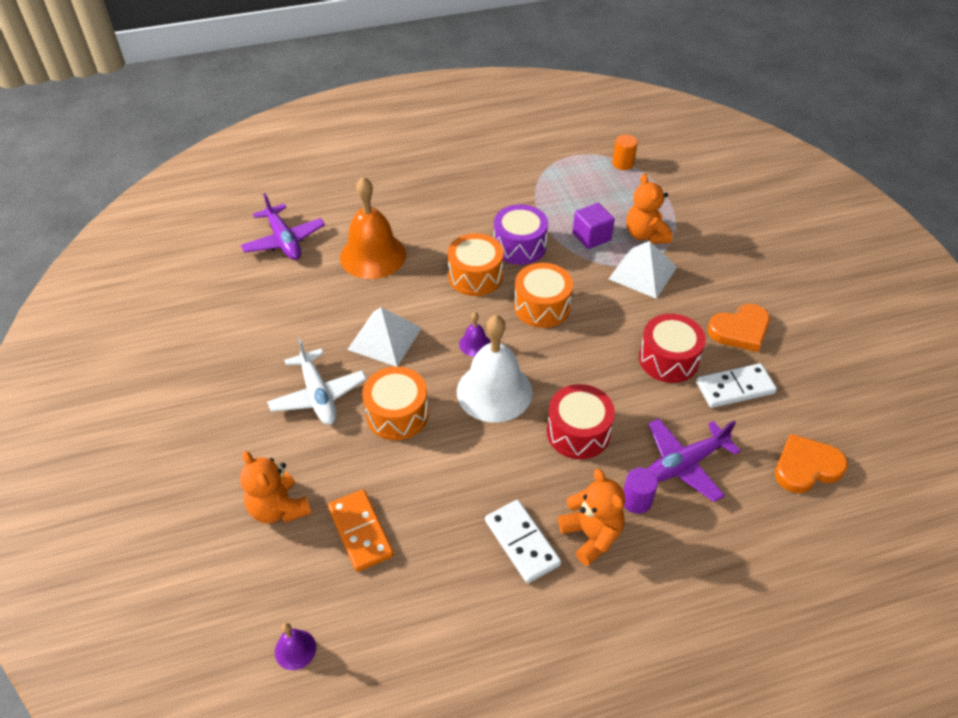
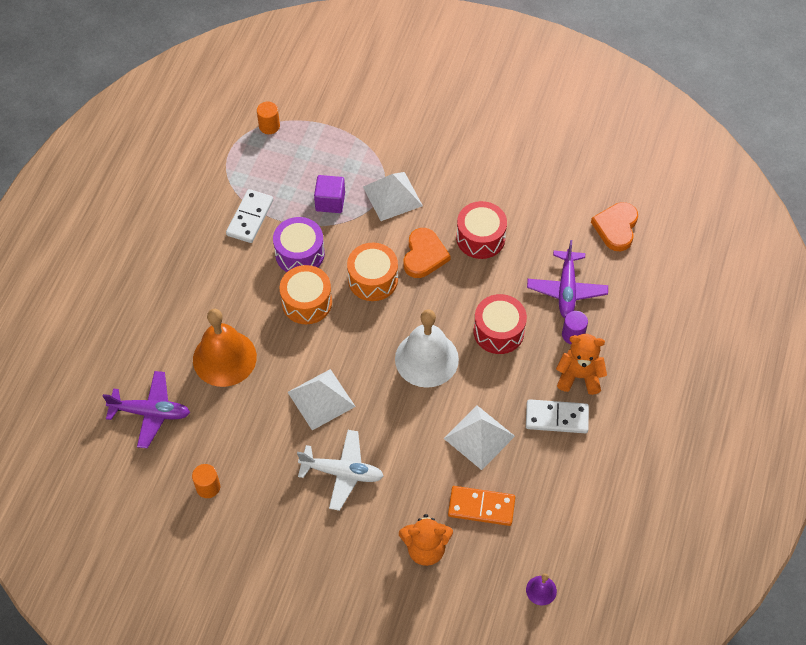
camera: 55 degrees left, 10 degrees up
orange drum [362,367,429,440] -> none
purple bell [459,312,491,357] -> none
orange teddy bear [626,174,672,244] -> none
white domino [696,363,777,408] -> white domino moved to [226,189,274,243]
orange heart [708,304,770,352] -> orange heart moved to [404,228,451,278]
none -> orange cylinder [192,464,220,498]
none -> white pyramid [444,405,515,470]

